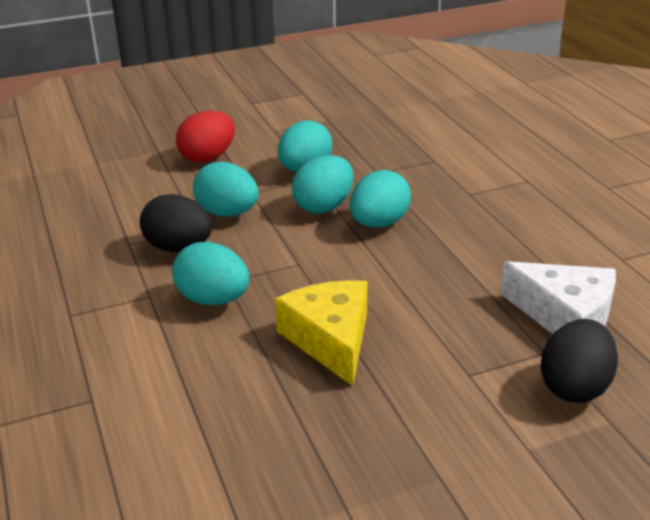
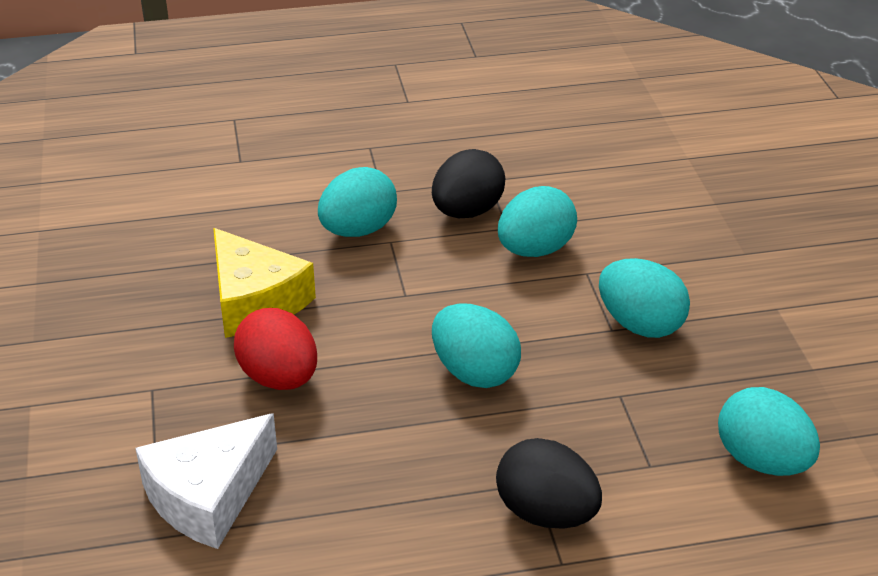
camera: 100 degrees right, 5 degrees up
red egg [176,110,235,163] -> red egg moved to [234,308,317,390]
yellow cheese [275,280,367,386] -> yellow cheese turned 60 degrees clockwise [213,228,316,338]
turquoise egg [292,155,354,213] -> turquoise egg moved to [718,387,820,476]
black egg [541,319,618,403] -> black egg moved to [496,438,602,529]

